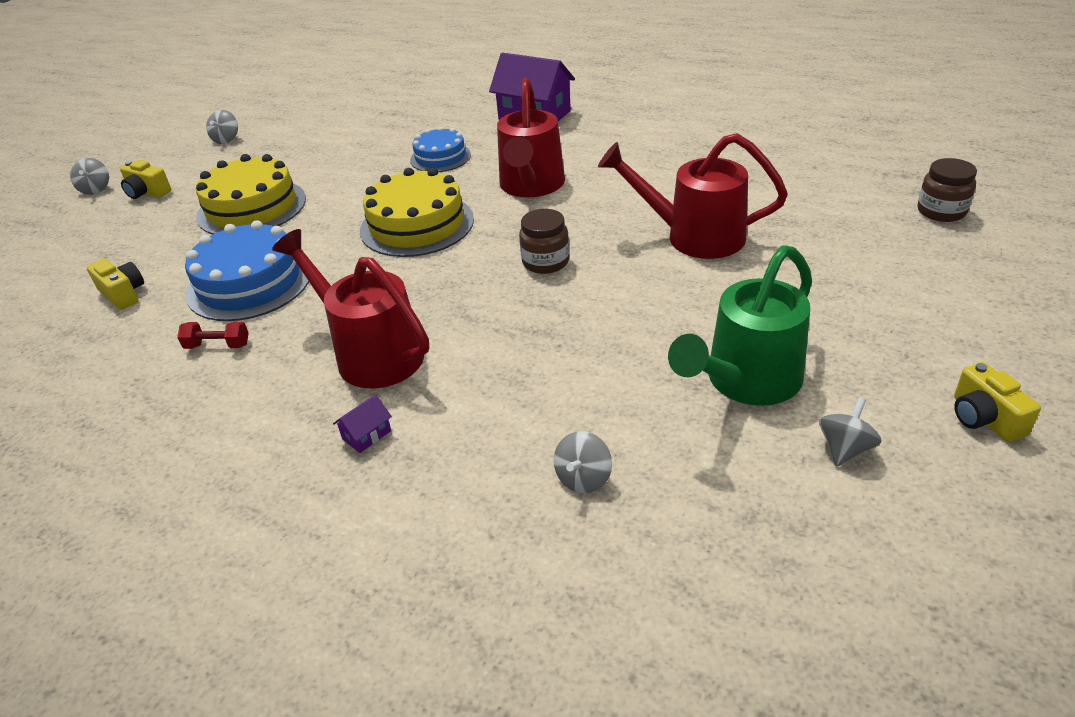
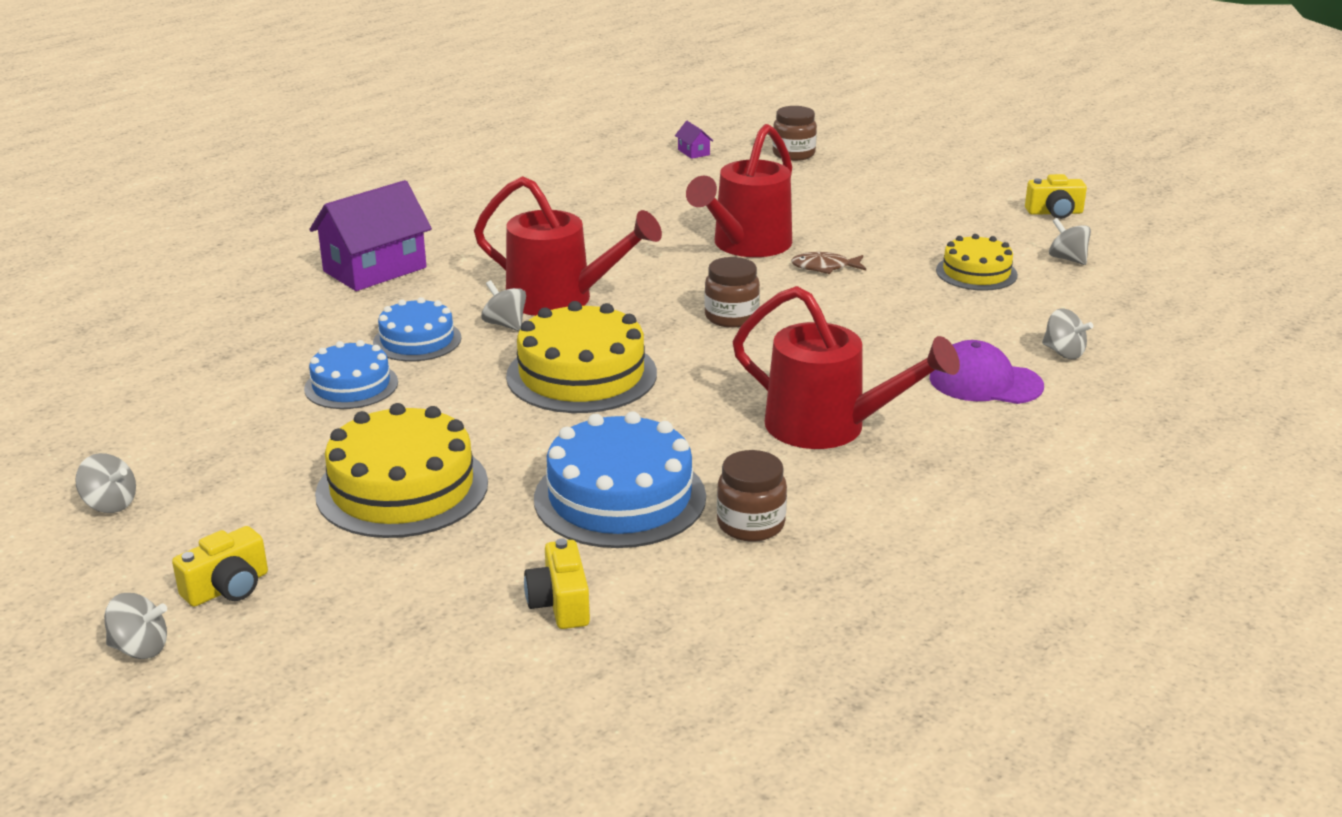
camera: 75 degrees left, 10 degrees down
yellow camera [87,258,144,310] -> yellow camera turned 75 degrees counterclockwise [524,539,590,629]
red dumbbell [177,321,248,349] -> brown jar [717,450,787,541]
red watering can [272,229,429,389] -> red watering can turned 120 degrees counterclockwise [732,286,960,449]
purple house [333,394,392,453] -> purple house moved to [675,121,713,159]
green watering can [668,245,812,406] -> yellow cake [936,234,1018,291]
none -> blue cake [304,340,398,409]
none -> grey spinning top [481,280,526,331]
none -> brown fish [791,252,866,274]
none -> purple cap [929,340,1044,404]

